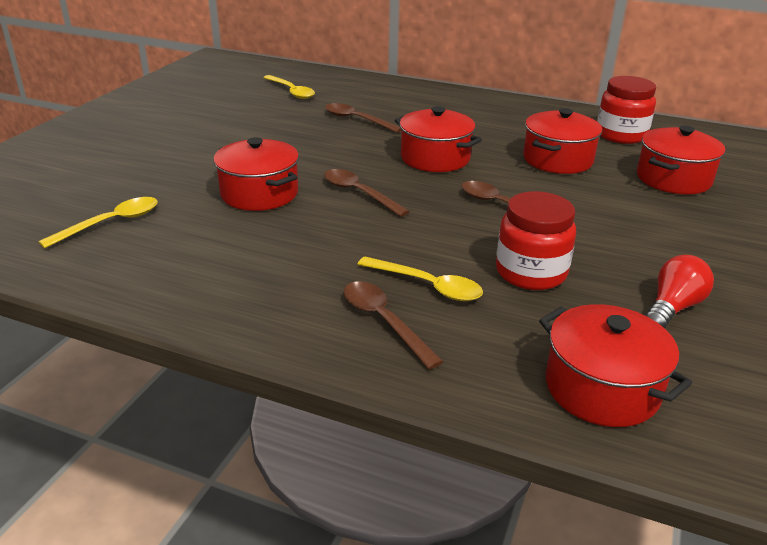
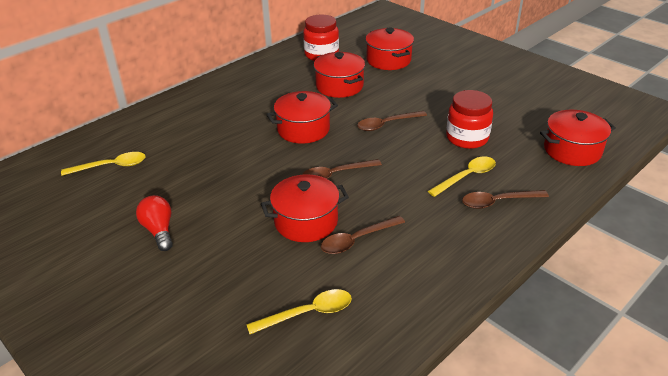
camera: 65 degrees left, 5 degrees up
yellow spoon [38,197,158,249] -> yellow spoon turned 90 degrees clockwise [246,289,352,334]
brown spoon [325,103,402,133] -> brown spoon moved to [321,216,405,254]
red light bulb [645,255,714,328] -> red light bulb moved to [136,195,173,251]

